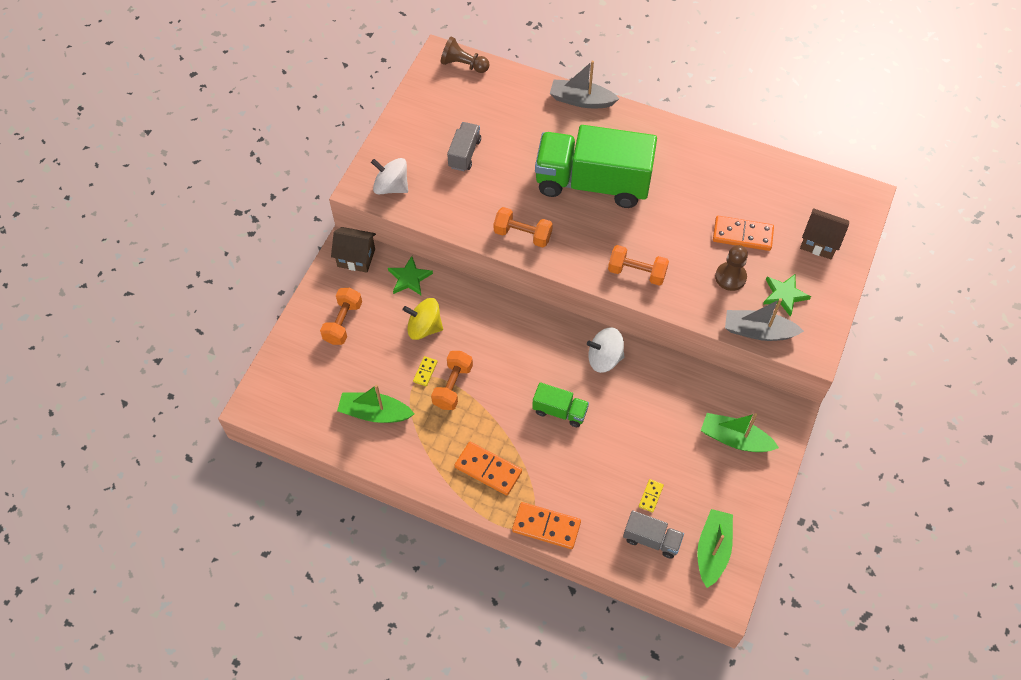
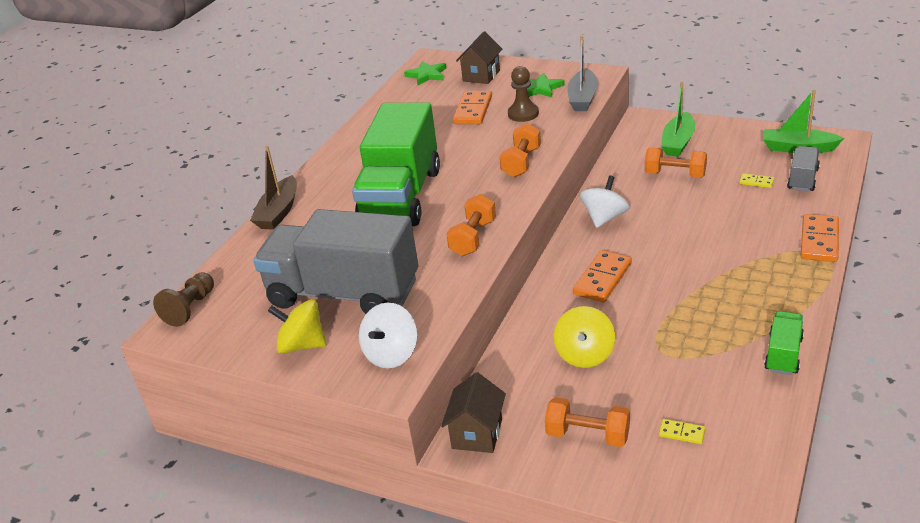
camera: 85 degrees left, 25 degrees down
green boat [337,385,414,423] -> none
green star [388,256,433,295] -> green star moved to [404,61,446,85]
yellow domino [413,356,437,386] -> yellow domino moved to [659,419,705,444]
orange dumbbell [431,351,473,410] -> orange dumbbell moved to [645,148,707,178]
grey truck [447,122,481,171] -> grey truck [253,209,418,314], size x2.27
orange domino [454,442,522,495] -> orange domino moved to [573,250,632,302]
green truck [532,382,589,427] -> green truck moved to [764,311,804,375]
grey boat [550,61,619,108] -> brown boat [250,145,297,230]
white spinning top [587,327,625,373] -> white spinning top turned 150 degrees counterclockwise [580,176,630,228]
none -> yellow spinning top [268,299,326,354]

